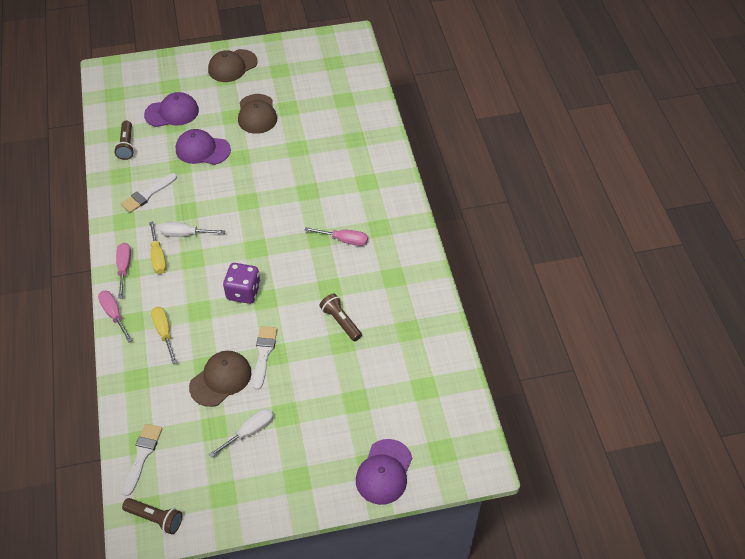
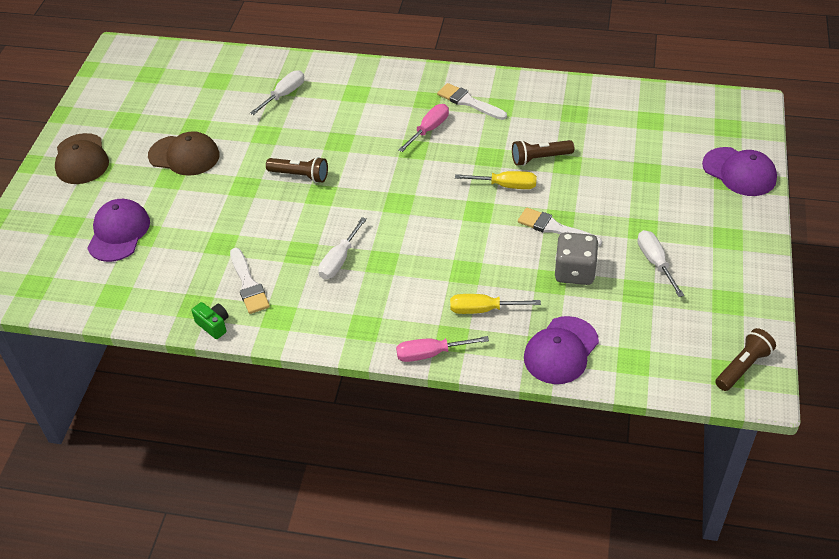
camera: 65 degrees left, 5 degrees down
brown flashlight [114,121,134,160] -> brown flashlight moved to [266,157,328,183]
pink screwdriver [116,243,131,299] -> none
white brush [122,424,162,496] -> white brush moved to [437,83,507,120]
yellow screwdriver [149,222,167,274] -> yellow screwdriver moved to [455,171,537,189]
purple cap [176,129,231,165] -> purple cap moved to [524,316,599,384]
brown cap [189,351,251,407] -> grey dice [555,232,599,285]
purple dice [223,263,261,304] -> none
none -> green camera [191,302,229,339]
none -> white screwdriver [250,70,304,115]

